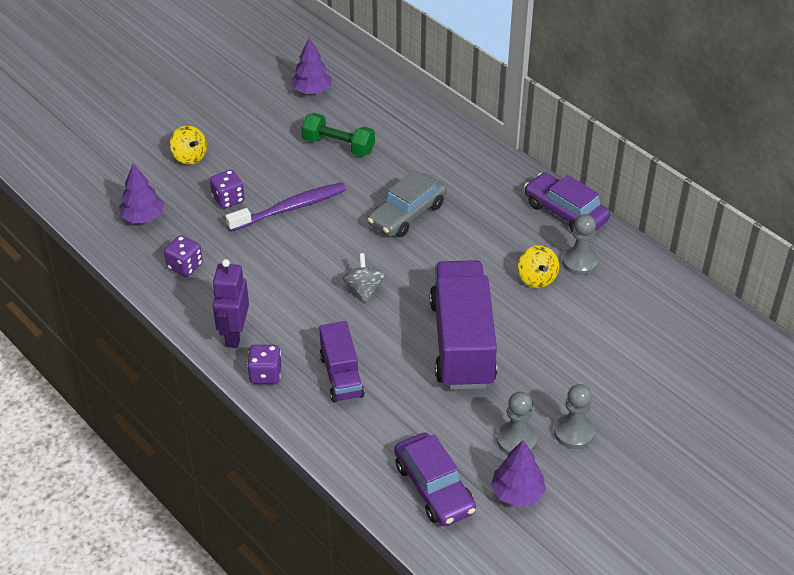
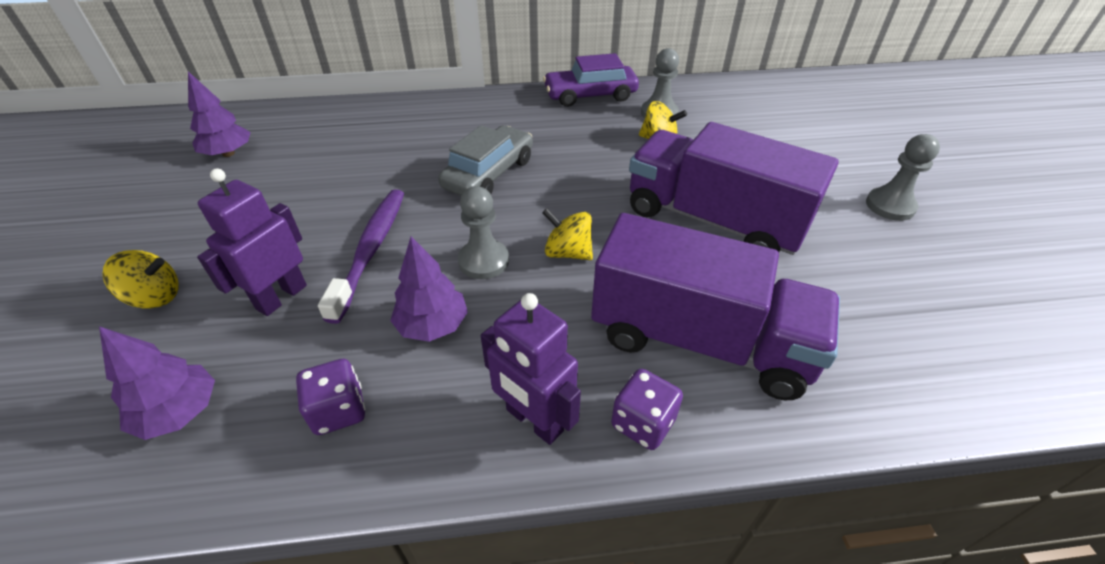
camera: 55 degrees left, 0 degrees up
purple dice [210,170,245,209] -> purple robot [197,168,307,316]
green dumbbell [301,113,375,157] -> none
purple truck [319,321,365,403] -> purple truck [591,213,840,400], size x1.82
grey spinning top [343,253,385,303] -> yellow spinning top [542,208,593,260]
grey car [367,170,447,237] -> grey car turned 135 degrees counterclockwise [438,125,533,196]
purple car [394,433,476,526] -> none
purple tree [491,440,546,507] -> purple tree moved to [390,237,468,342]
grey pawn [497,391,537,454] -> grey pawn moved to [458,186,509,279]

